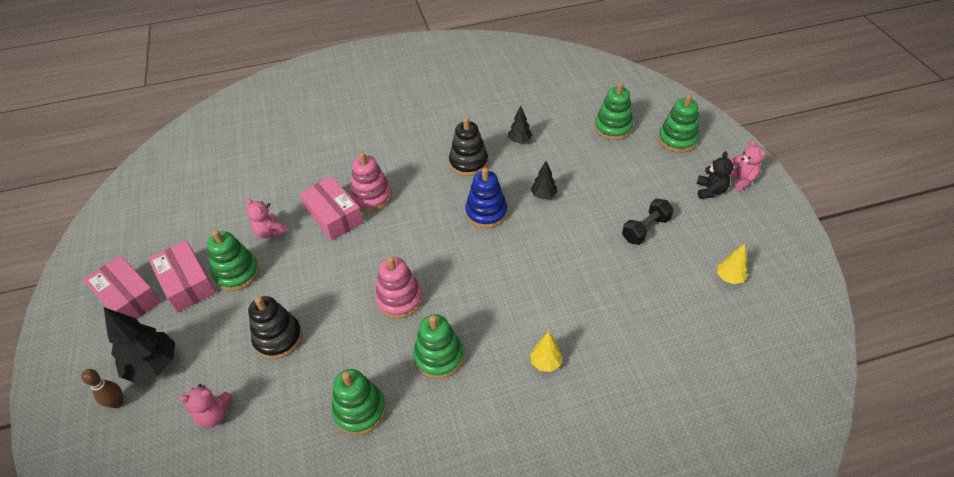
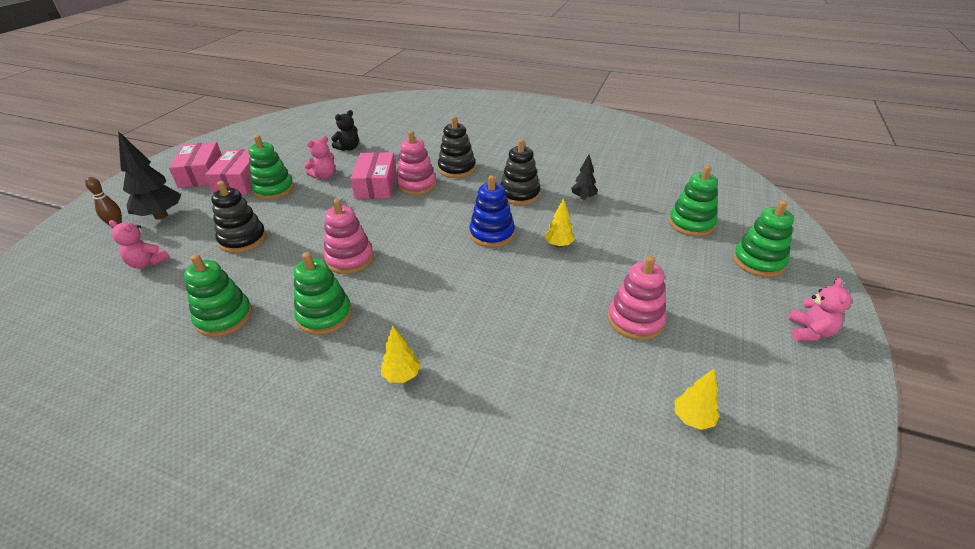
camera: 35 degrees right, 10 degrees down
pink teddy bear [246,198,288,238] -> pink teddy bear turned 120 degrees counterclockwise [304,136,335,179]
black tree [531,161,557,199] -> yellow tree [544,198,575,247]
black dumbbell [622,199,674,245] -> pink stacking toy [608,256,666,340]
black teddy bear [697,151,733,199] -> black teddy bear moved to [331,110,359,151]
none -> black stacking toy [438,116,476,178]

